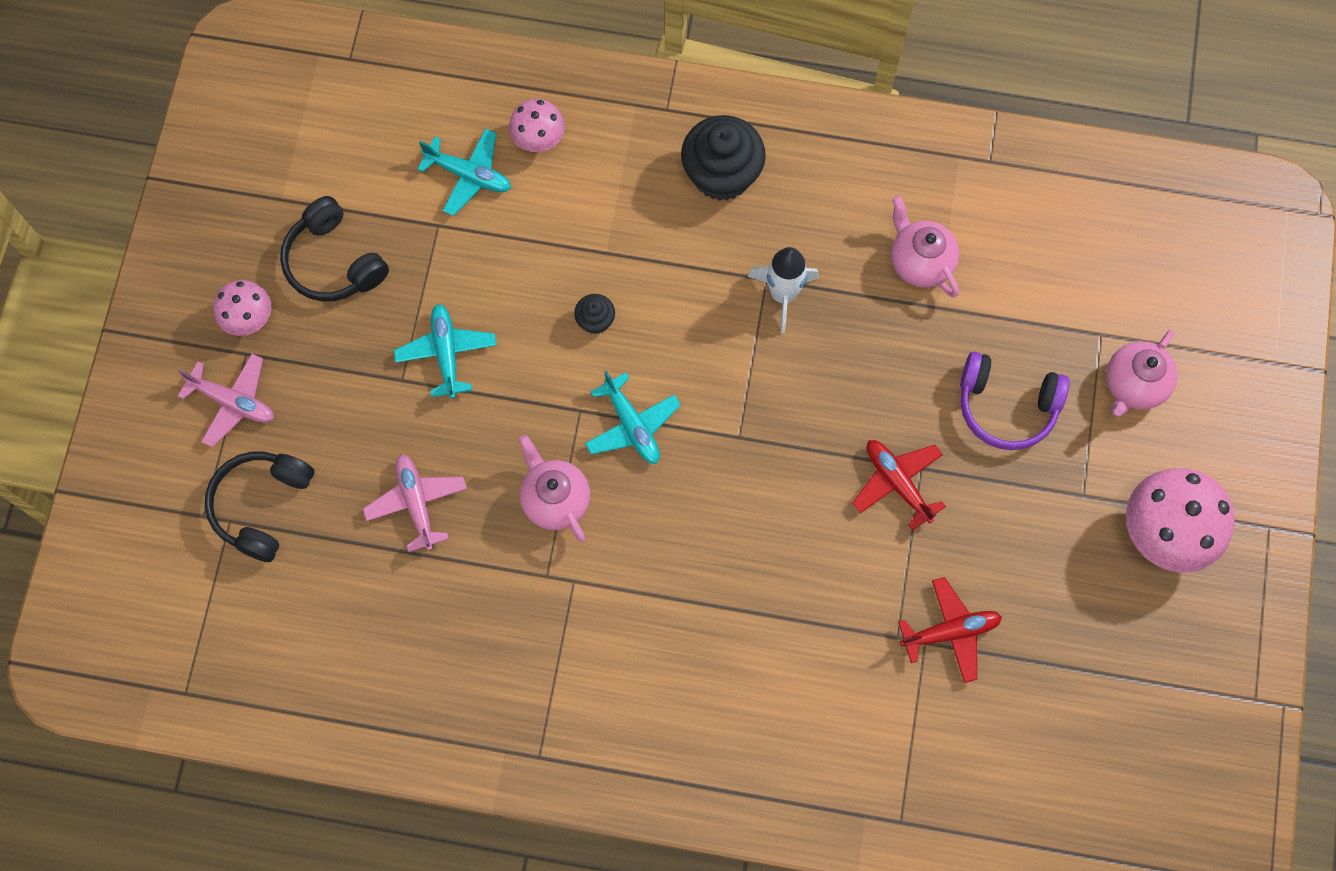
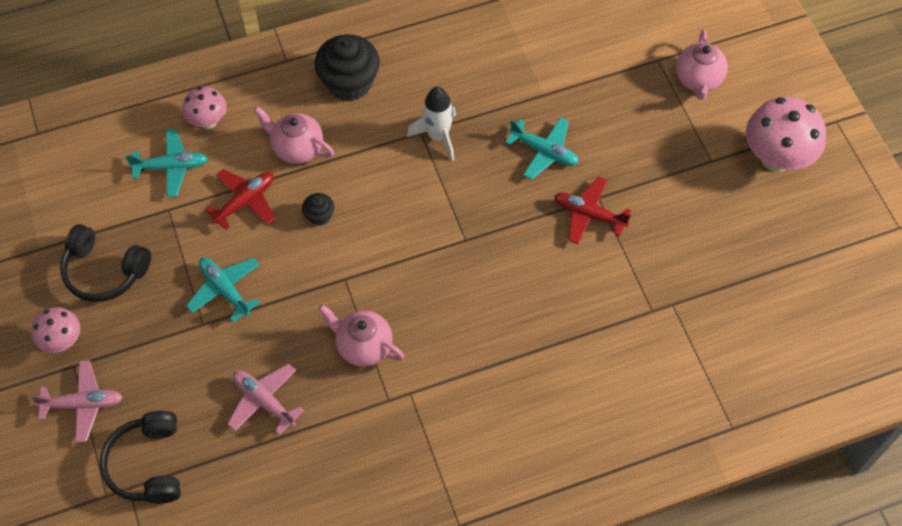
camera: 30 degrees left, 10 degrees down
turquoise plane [585,371,681,464] -> turquoise plane moved to [505,117,579,180]
pink teapot [891,195,959,297] -> pink teapot moved to [253,106,334,164]
red plane [898,577,1002,683] -> red plane moved to [205,169,276,230]
purple headphones [960,352,1070,450] -> none

